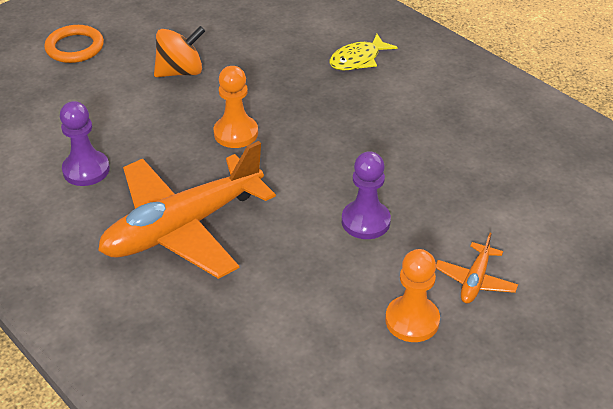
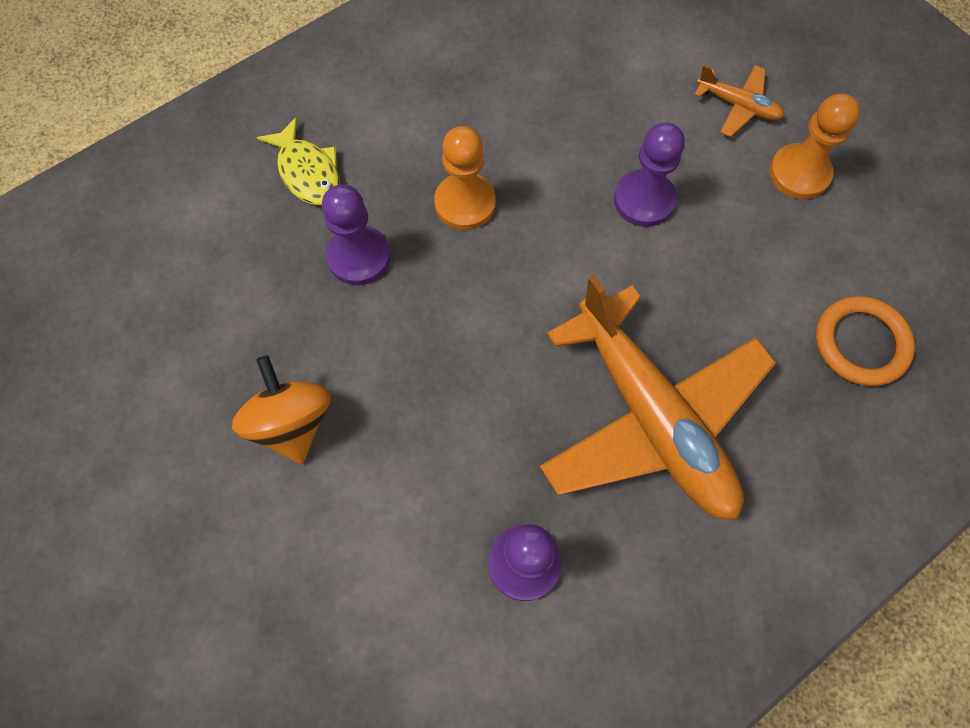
camera: 85 degrees left, 25 degrees up
orange ring [44,25,104,63] -> orange ring moved to [816,296,915,386]
orange pawn [214,66,258,148] -> orange pawn moved to [434,126,496,230]
none -> purple pawn [322,184,390,285]

